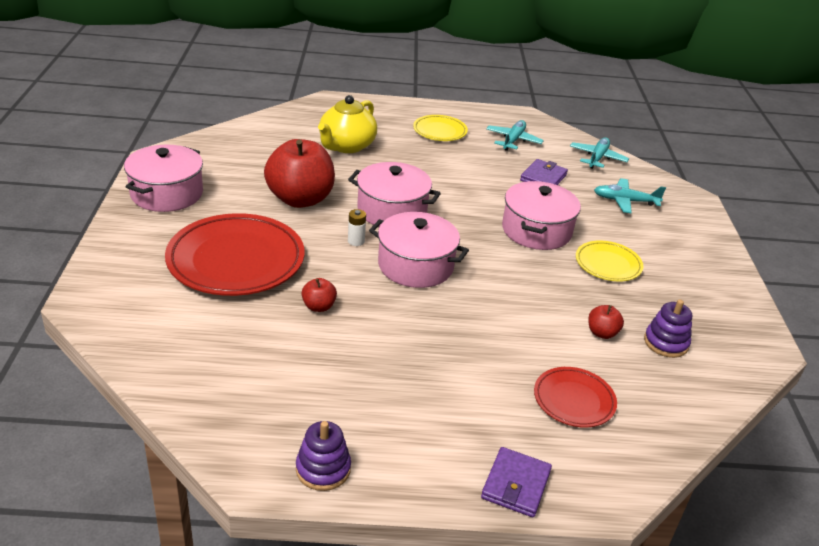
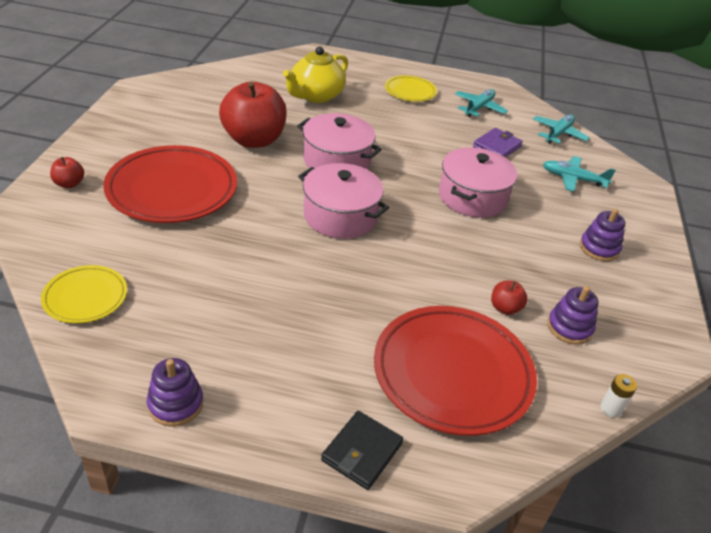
camera: 10 degrees right, 5 degrees up
pink pot [124,144,203,212] -> none
red apple [302,278,337,312] -> red apple moved to [50,157,84,188]
white battery [348,209,366,246] -> white battery moved to [600,374,637,418]
purple wallet [481,447,552,517] -> black wallet [321,411,403,490]
red plate [534,367,617,427] -> red plate [374,306,537,436], size x1.91
yellow plate [576,240,643,282] -> yellow plate moved to [41,265,127,323]
none -> purple stacking toy [580,209,625,261]

